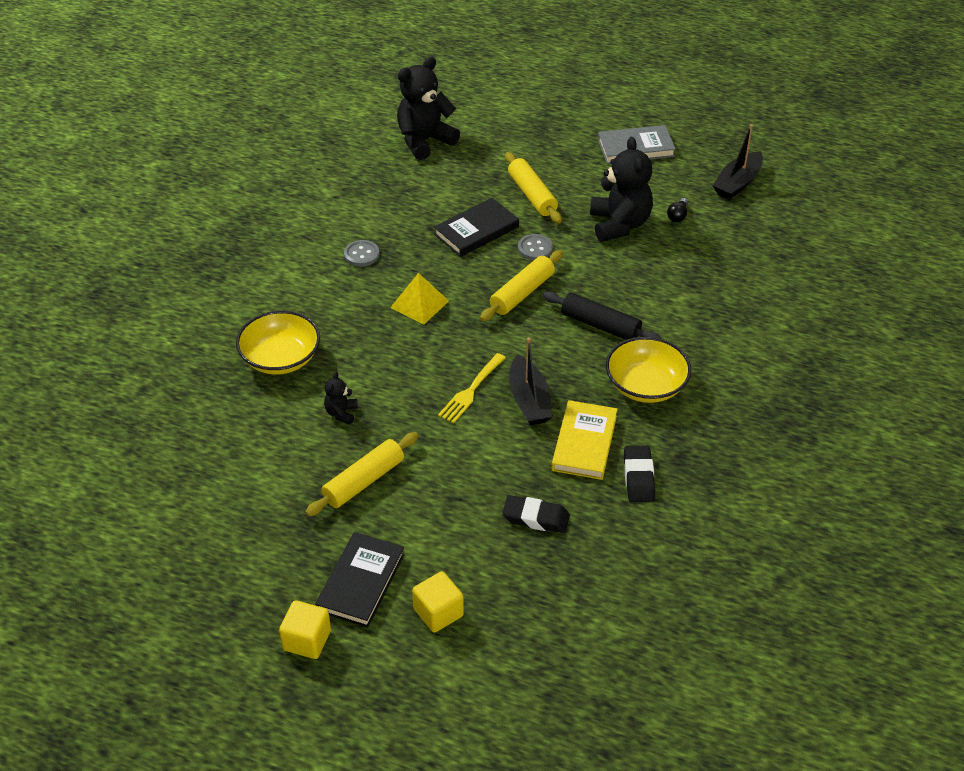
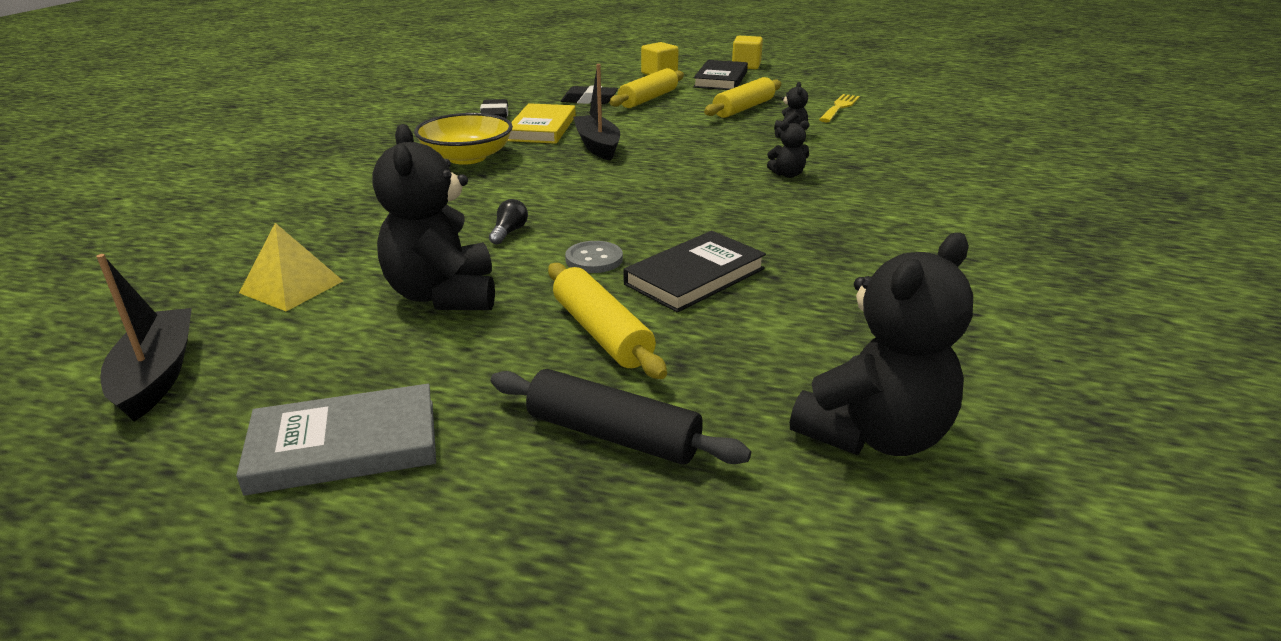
camera: 175 degrees right, 15 degrees down
yellow bowl [236,311,320,375] -> none
grey button [344,240,380,267] -> none
yellow pyramid [390,273,449,325] -> yellow pyramid moved to [239,223,343,311]
yellow fork [438,353,506,423] -> yellow fork moved to [819,94,860,122]
yellow rolling pin [480,250,563,321] -> yellow rolling pin moved to [609,68,684,108]
black rolling pin [543,292,662,340] -> black rolling pin moved to [491,369,751,465]
black light bulb [667,198,688,222] -> black light bulb moved to [489,199,528,245]
black boat [712,124,763,200] -> black boat turned 45 degrees counterclockwise [96,254,192,421]
none -> black teddy bear [767,120,809,178]

